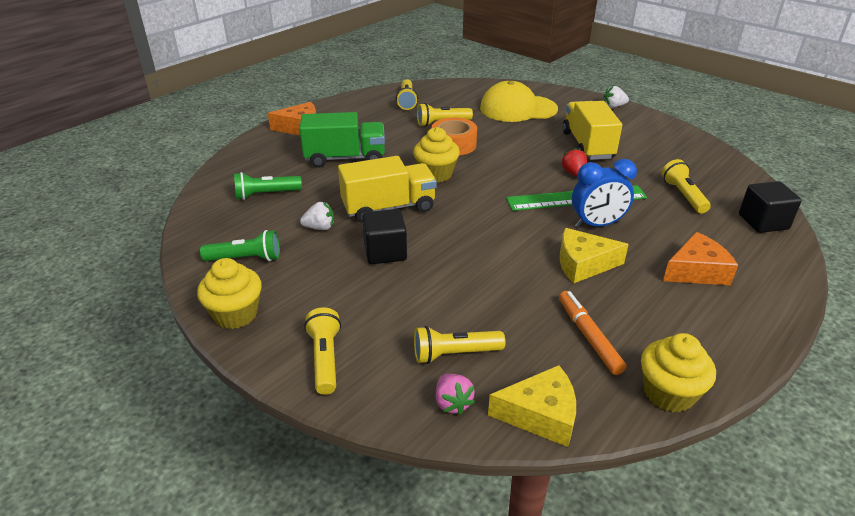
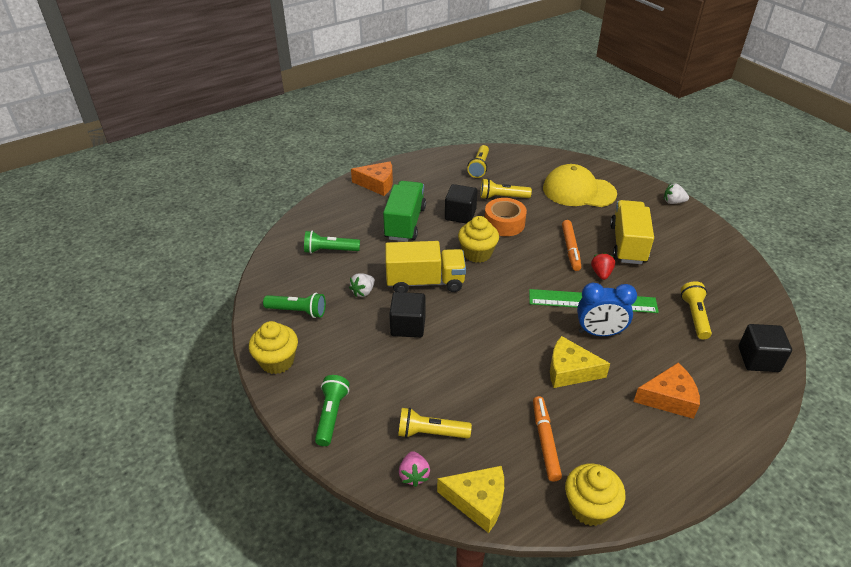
camera: 15 degrees right, 5 degrees up
green truck [299,112,385,168] -> green truck turned 90 degrees counterclockwise [383,181,426,242]
white strawberry [300,202,334,230] -> white strawberry turned 120 degrees clockwise [349,273,375,297]
yellow flashlight [304,307,341,395] -> green flashlight [315,375,349,446]
none -> black cube [445,184,477,224]
none -> orange marker [562,220,581,271]

